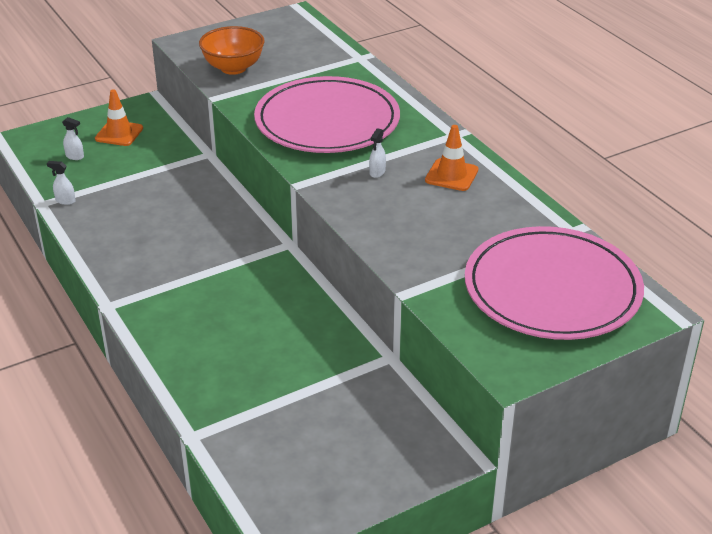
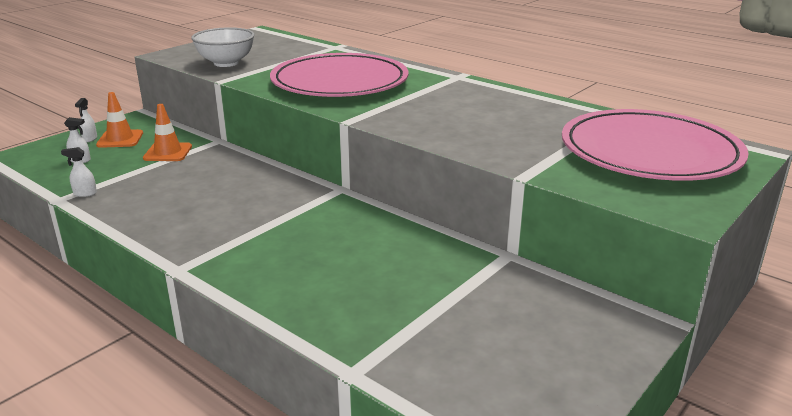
camera: 20 degrees left, 10 degrees down
orange bowl [199,26,265,75] -> white bowl [191,27,255,67]
white spray bottle [369,128,386,178] -> white spray bottle moved to [75,98,97,142]
orange traffic cone [425,125,478,191] -> orange traffic cone moved to [143,104,192,161]

